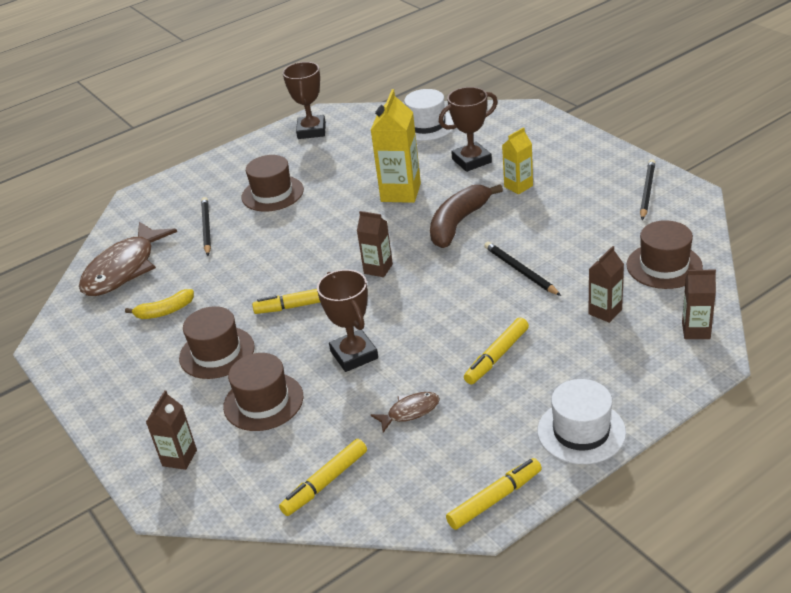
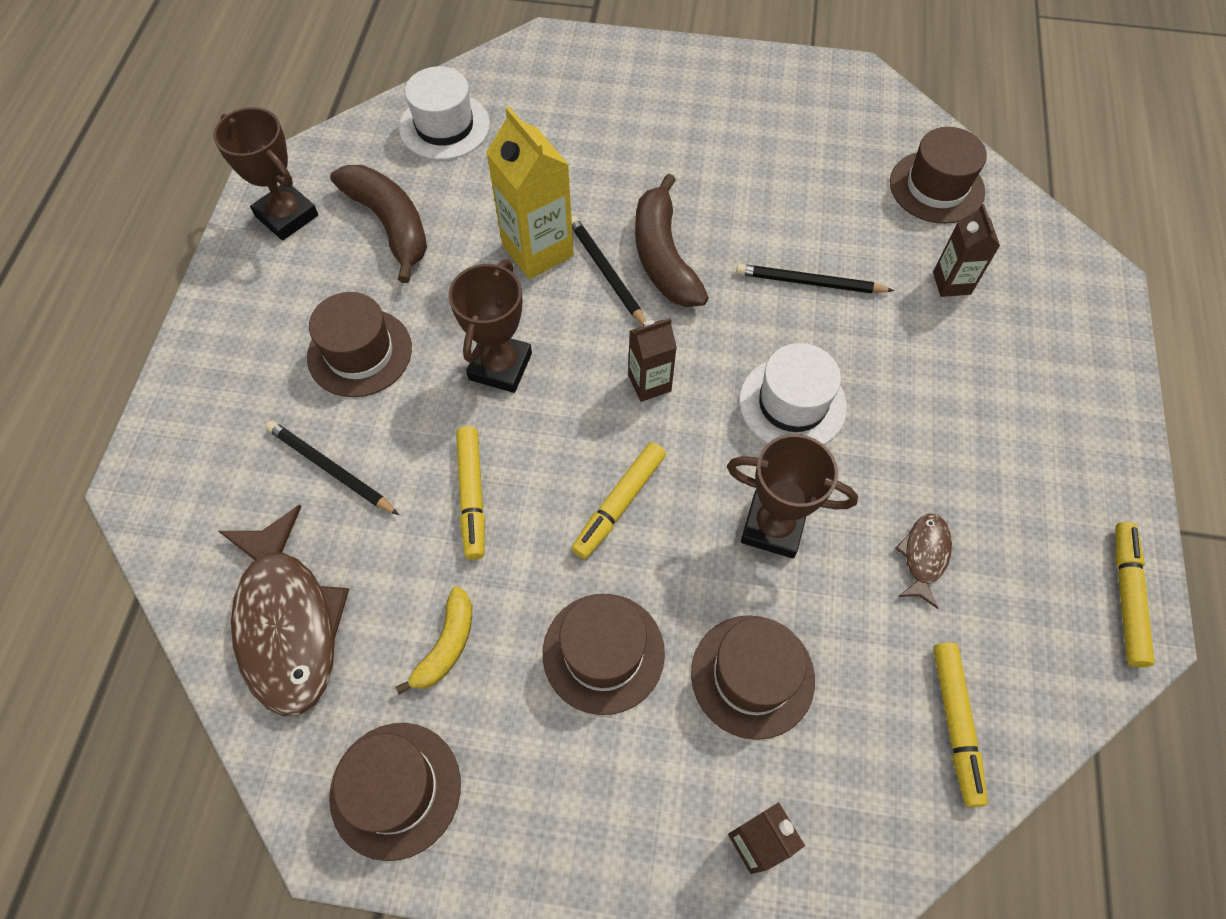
camera: 50 degrees left, 25 degrees up
brown trophy [439,87,497,172] -> brown trophy moved to [449,259,532,393]
yellow marker [464,317,529,384] -> yellow marker moved to [456,426,485,560]
yellow carton [502,127,533,194] -> none
white hat [538,379,626,464] -> white hat moved to [739,343,847,444]
black pencil [640,159,656,220] -> black pencil moved to [571,216,646,326]
brown carton [682,270,716,339] -> none
none -> brown hat [329,723,461,861]
none -> brown banana [330,165,427,283]

